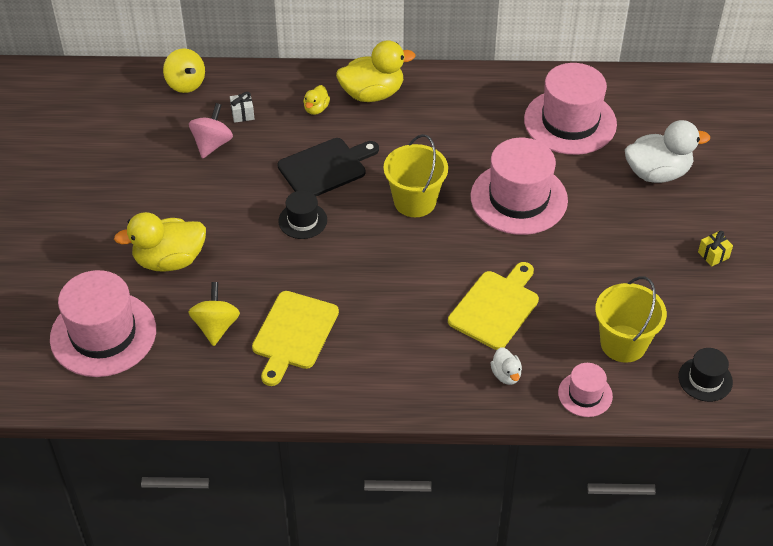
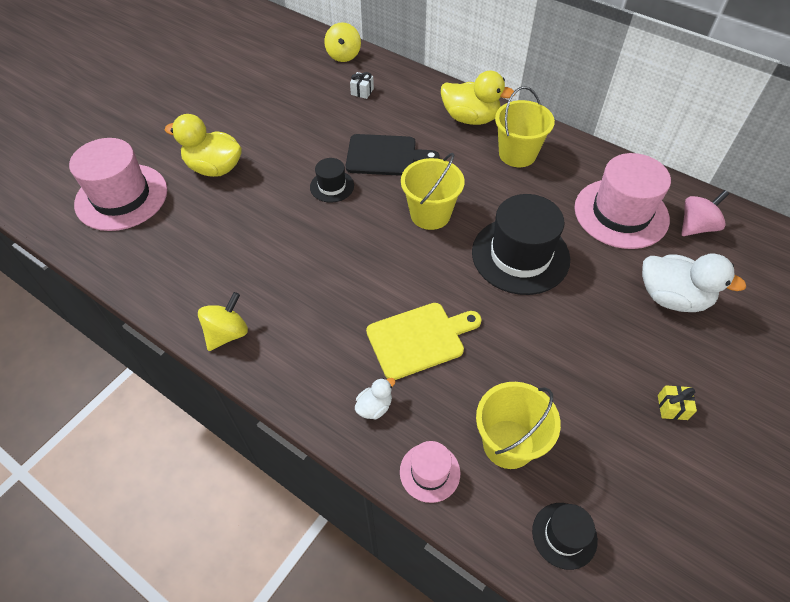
camera: 35 degrees right, 5 degrees up
yellow spinning top [188,282,240,346] -> yellow spinning top moved to [198,292,248,351]
pink spinning top [189,103,233,159] -> pink spinning top moved to [681,190,729,236]
yellow cutting board [252,291,339,386] -> none
yellow duck [303,85,330,115] -> none
pink hat [471,138,568,235] -> black hat [472,194,570,295]
white duck [491,347,522,385] -> white duck turned 150 degrees counterclockwise [355,378,396,419]
none -> yellow bucket [495,86,555,167]

